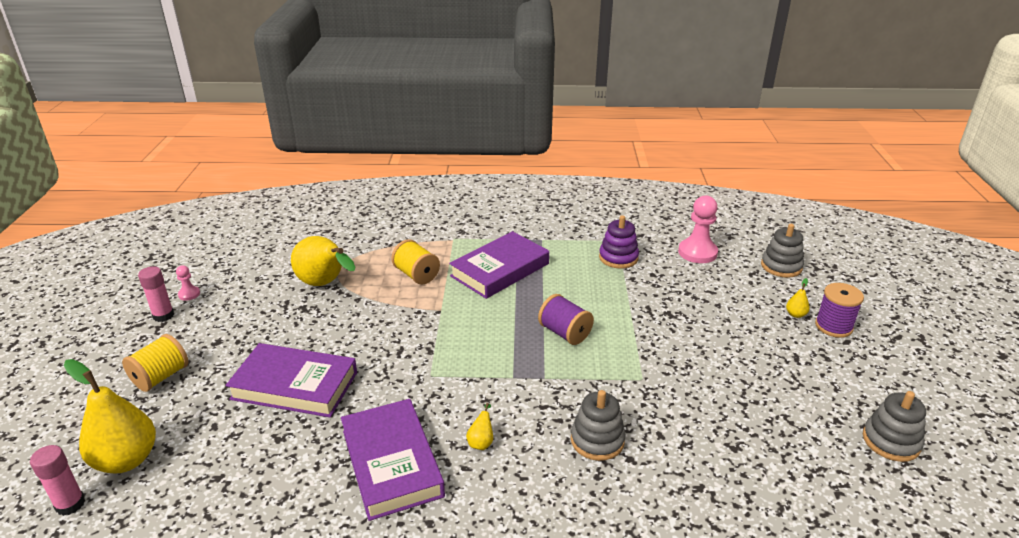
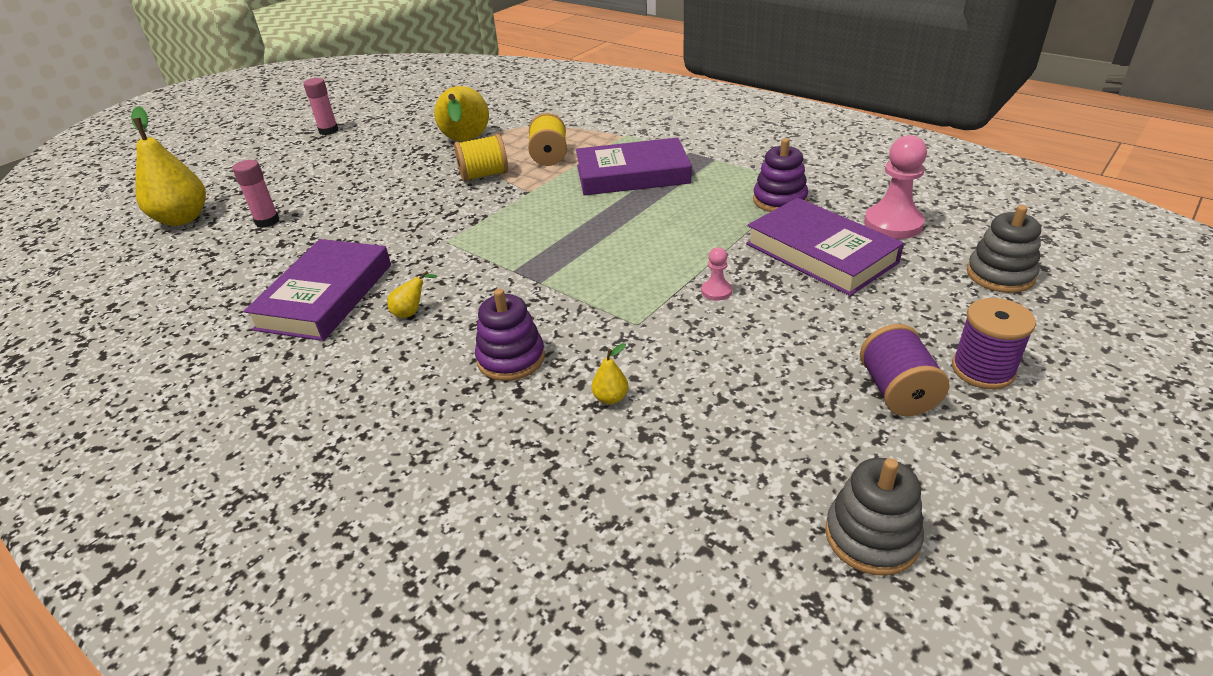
camera: 40 degrees right, 5 degrees up
pink glue stick [30,445,85,516] -> pink glue stick moved to [233,160,280,228]
yellow spool [122,334,189,392] -> yellow spool moved to [454,134,508,182]
pink pawn [176,265,200,301] -> pink pawn moved to [701,247,732,301]
purple book [225,343,357,417] -> purple book moved to [746,198,904,296]
purple spool [538,294,594,345] -> purple spool moved to [860,324,949,416]
grey stacking toy [571,390,626,461] -> purple stacking toy [475,289,545,381]
yellow pear [786,278,810,318] -> yellow pear moved to [591,343,629,404]

